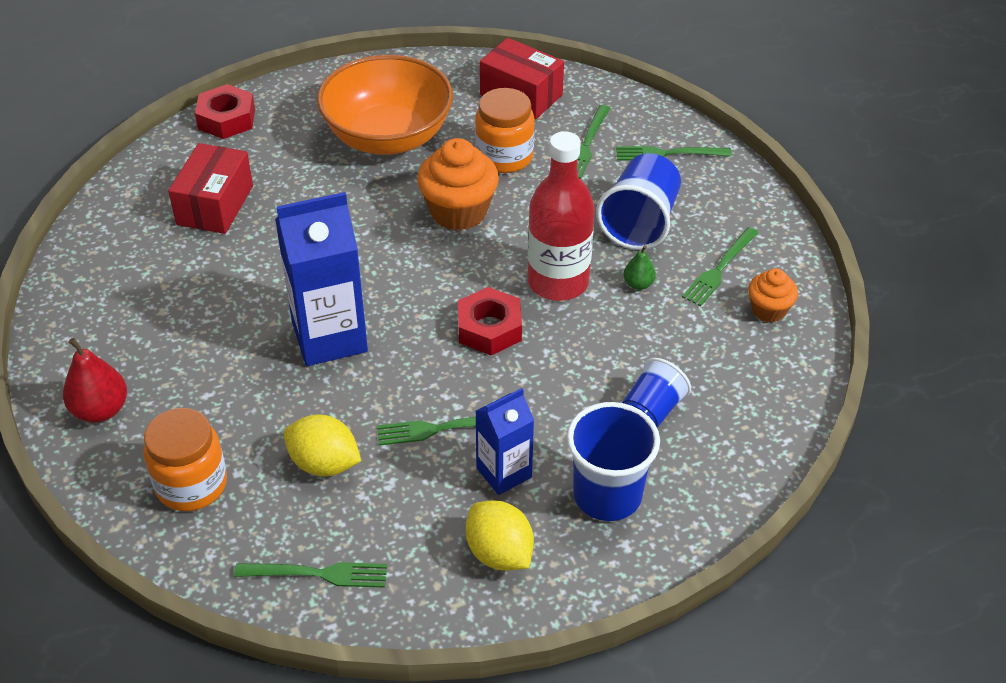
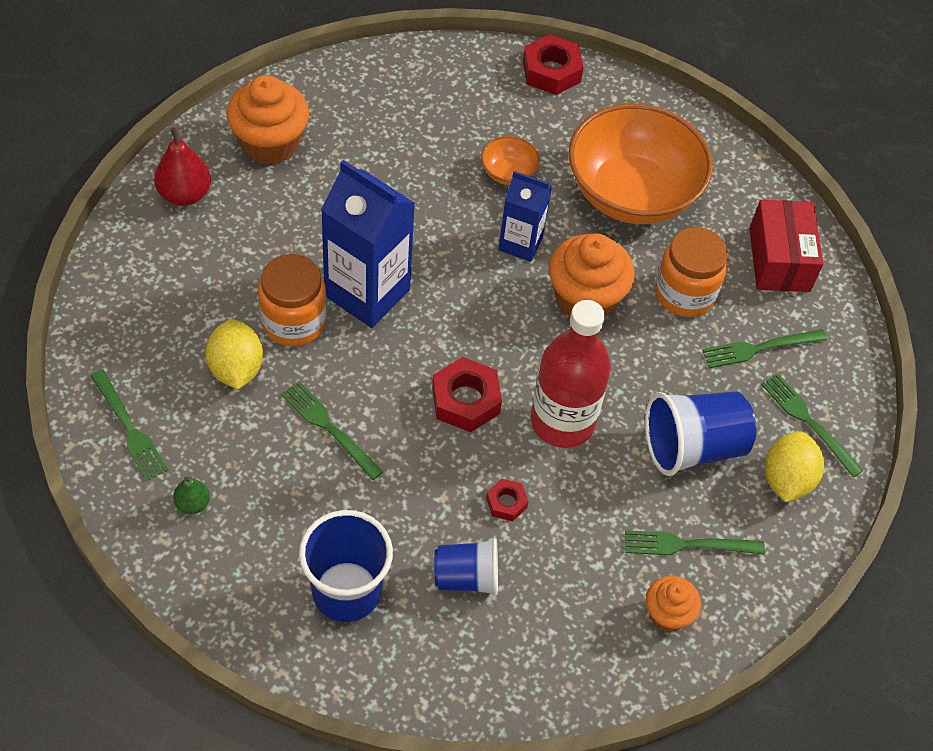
camera: 50 degrees right, 10 degrees up
orange jar [144,408,227,511] -> orange jar moved to [258,254,327,346]
red box [168,143,253,234] -> none
yellow lemon [466,500,534,571] -> yellow lemon moved to [765,431,824,503]
blue carton [476,388,534,495] -> blue carton moved to [498,171,552,262]
green pear [623,245,656,290] -> green pear moved to [173,477,210,514]
none -> orange cupcake [227,75,309,165]
none -> orange bowl [481,136,540,185]
none -> red nut [486,479,528,521]

